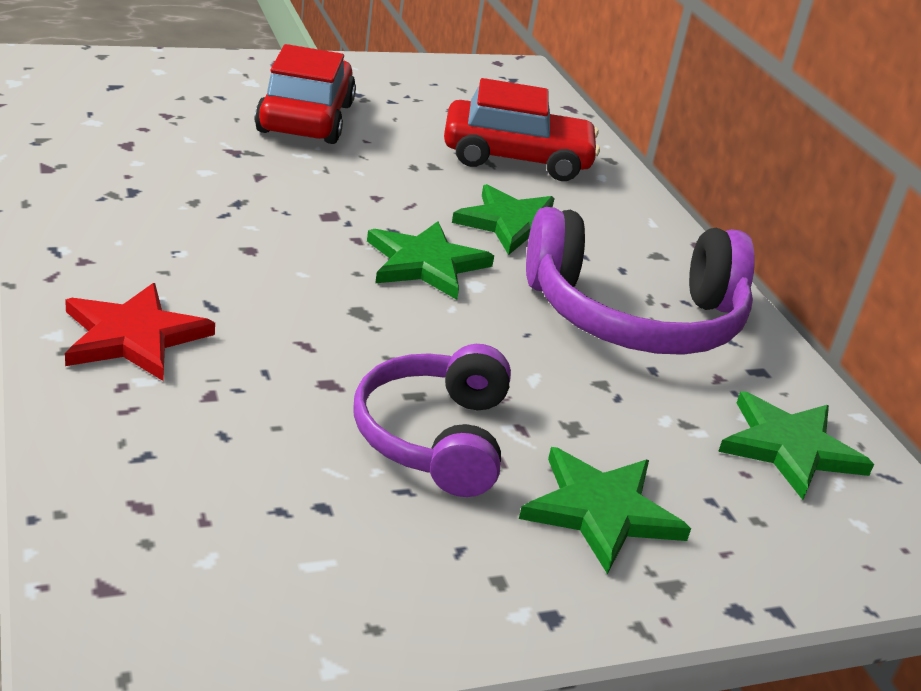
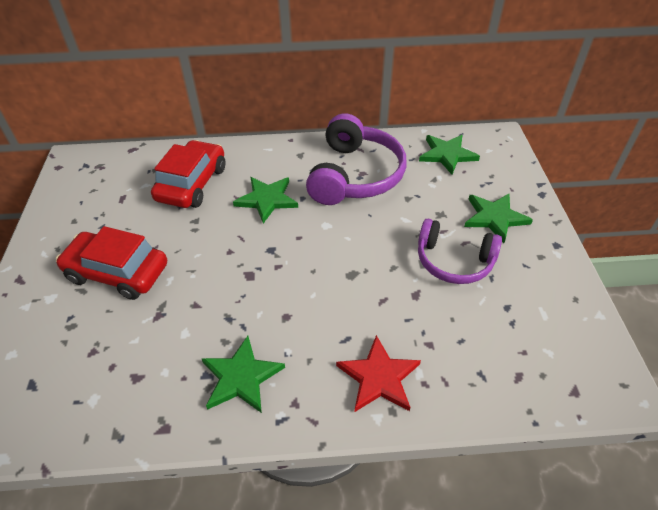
camera: 70 degrees left, 15 degrees up
green star [367,221,494,300] -> green star moved to [201,336,285,413]

